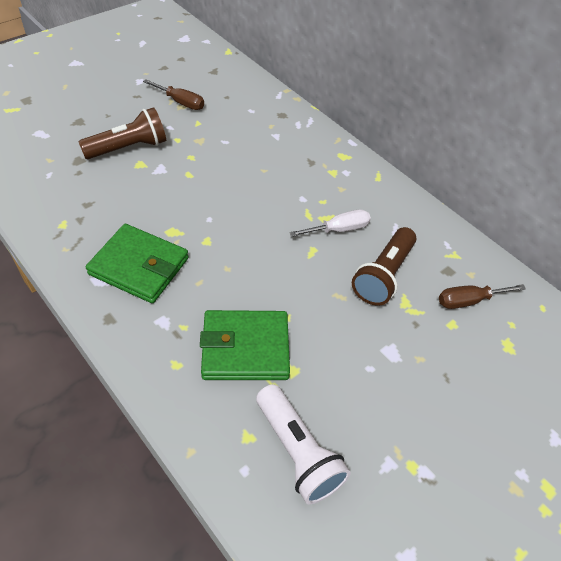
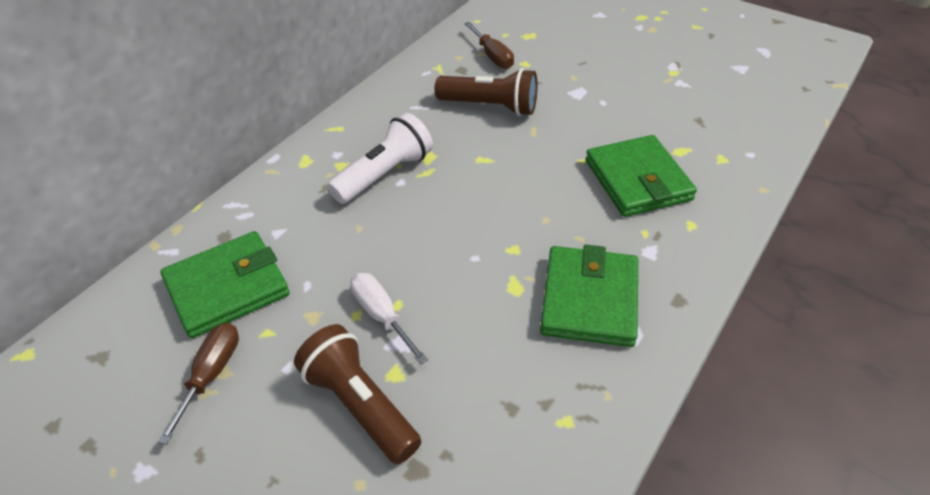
camera: 100 degrees left, 5 degrees down
white flashlight [256,384,351,504] -> white flashlight moved to [327,113,433,204]
white screwdriver [289,209,371,237] -> white screwdriver moved to [350,273,428,364]
none -> green wallet [160,231,290,338]

